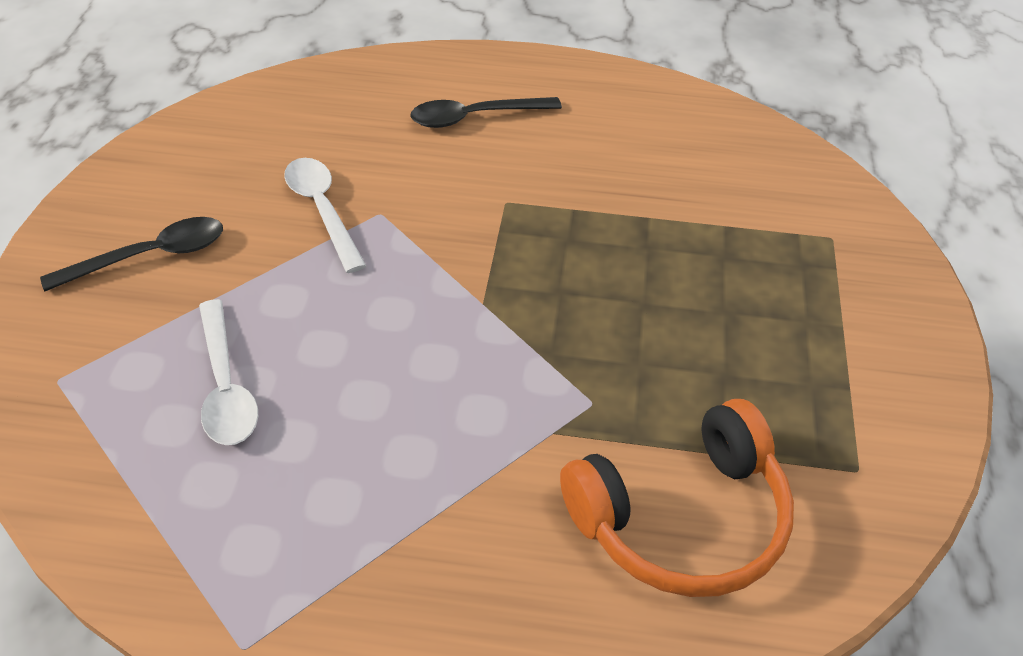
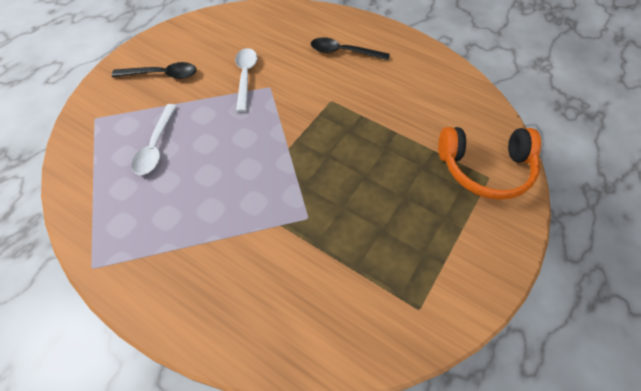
camera: 25 degrees right, 10 degrees up
orange headphones [560,399,794,597] -> orange headphones moved to [438,127,541,200]

